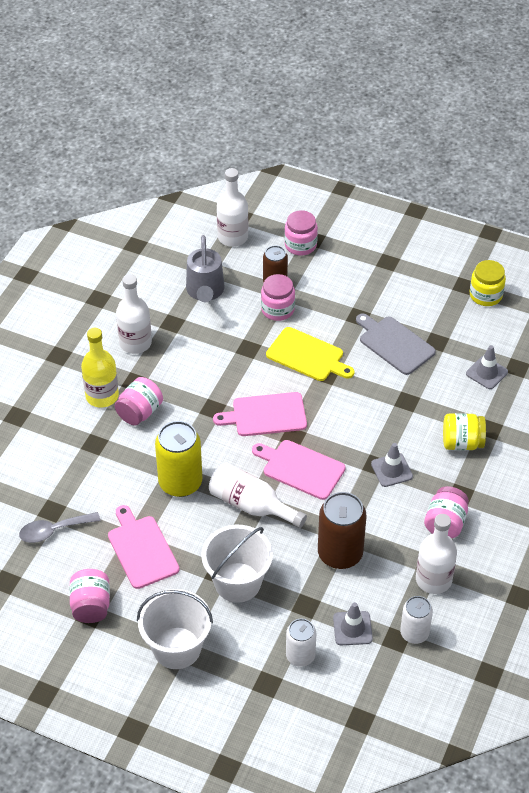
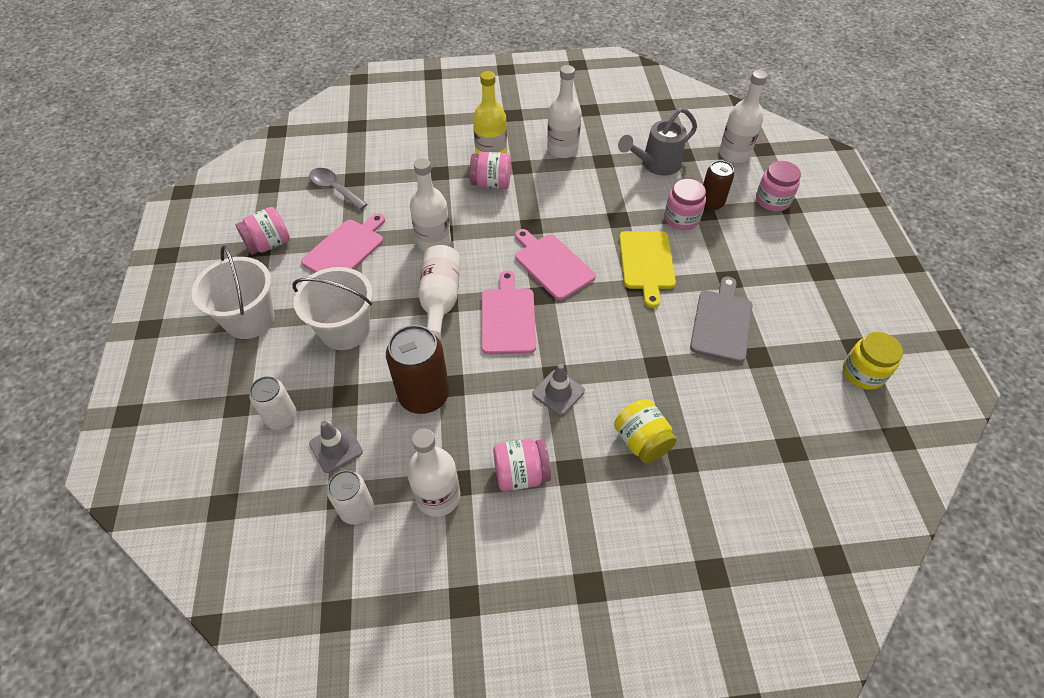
camera: 60 degrees right, 5 degrees up
yellow can [155,421,202,497] -> white bottle [410,158,451,251]
grey traffic cone [466,345,508,389] -> none

